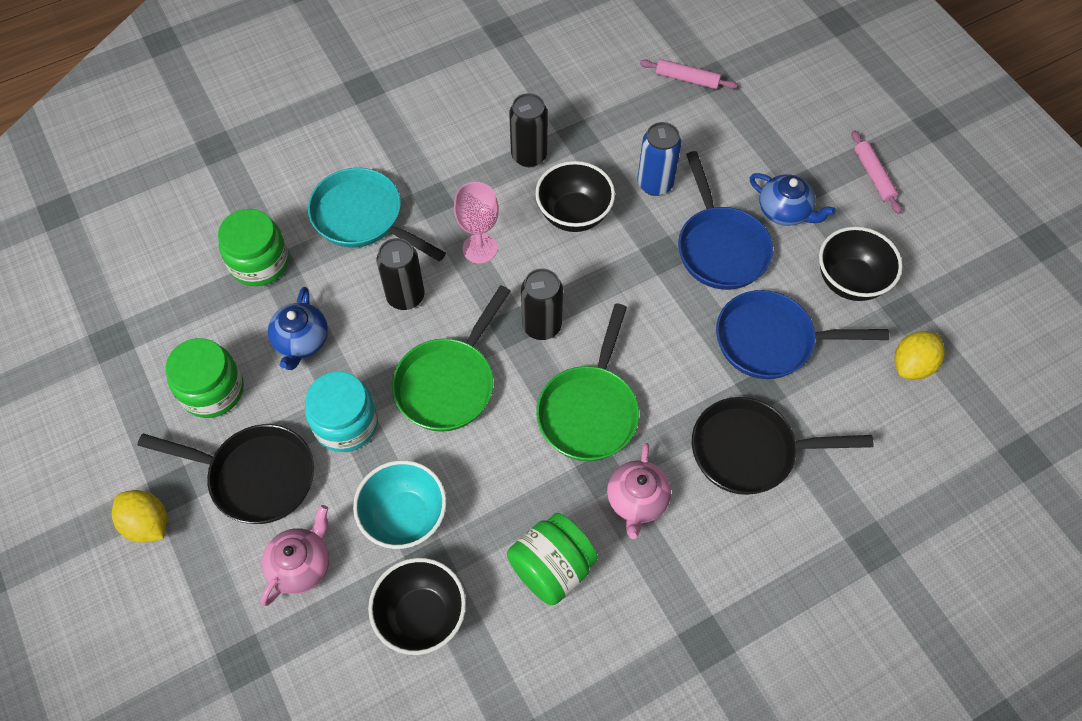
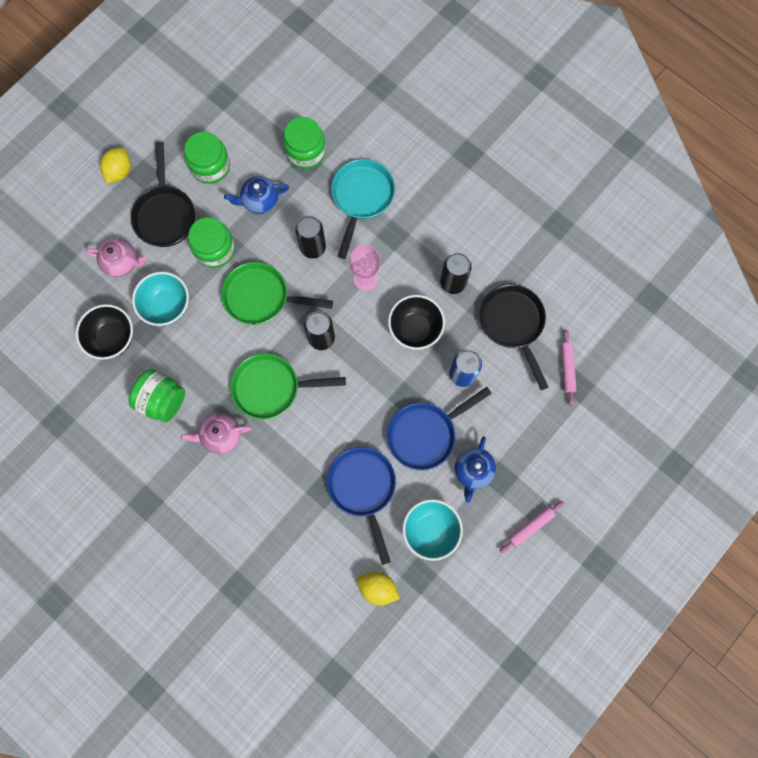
camera: 70 degrees right, 15 degrees up
turquoise jar [305,371,378,452] -> green jar [188,217,235,268]
black pan [692,397,874,495] -> black pan moved to [479,284,548,390]
black bowl [819,226,903,301] -> turquoise bowl [402,499,463,561]

